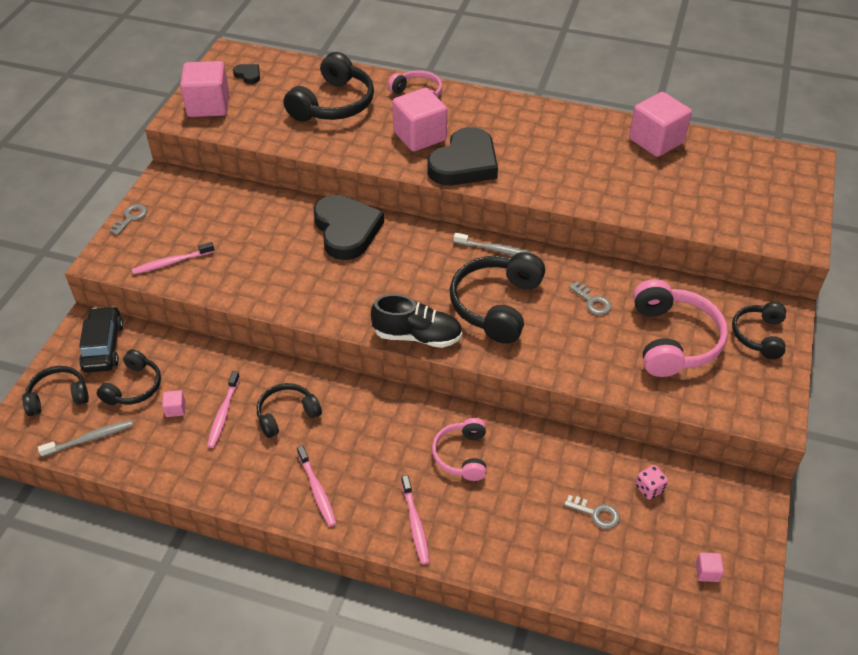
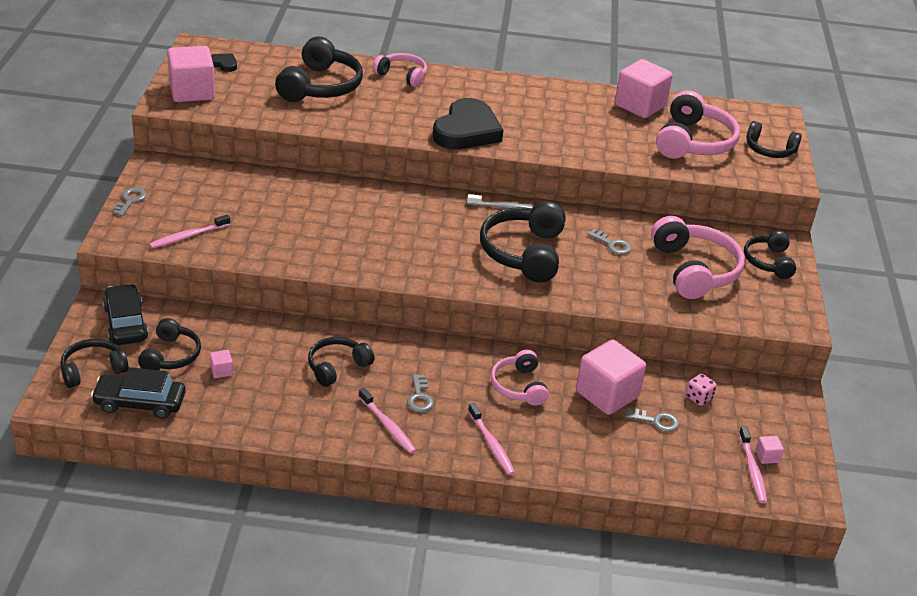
camera: 15 degrees left, 10 degrees down
grey toothbrush [38,420,133,457] -> black car [91,367,186,419]
pink toothbrush [207,371,240,448] -> pink toothbrush moved to [739,427,767,503]
black heart [314,195,384,260] -> none
black shoe [371,294,462,348] -> none
pink cube [392,88,447,152] -> pink cube moved to [576,340,646,415]
none -> grey key [407,374,434,412]
none -> pink headphones [656,90,740,159]
none -> black headphones [746,121,802,158]

